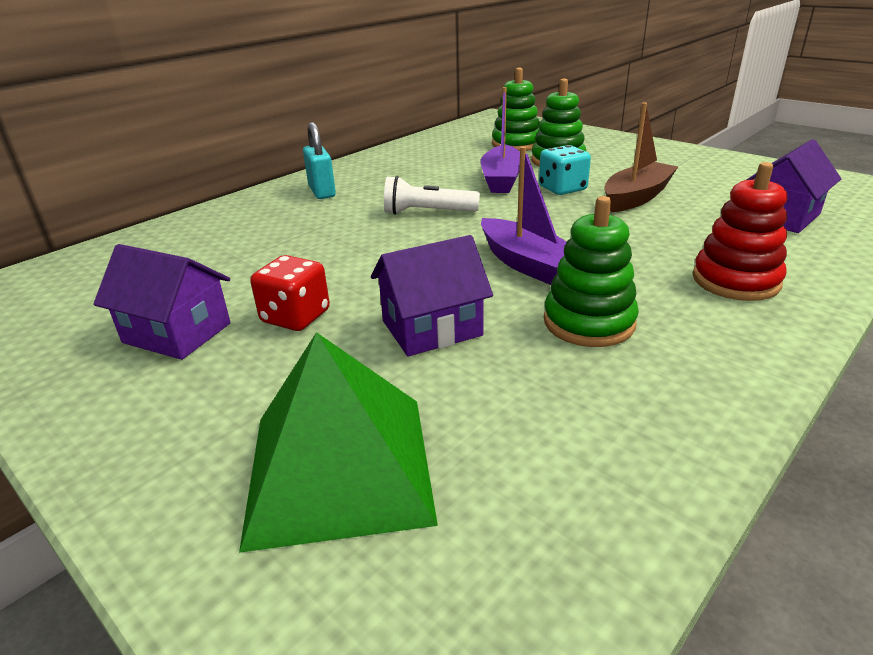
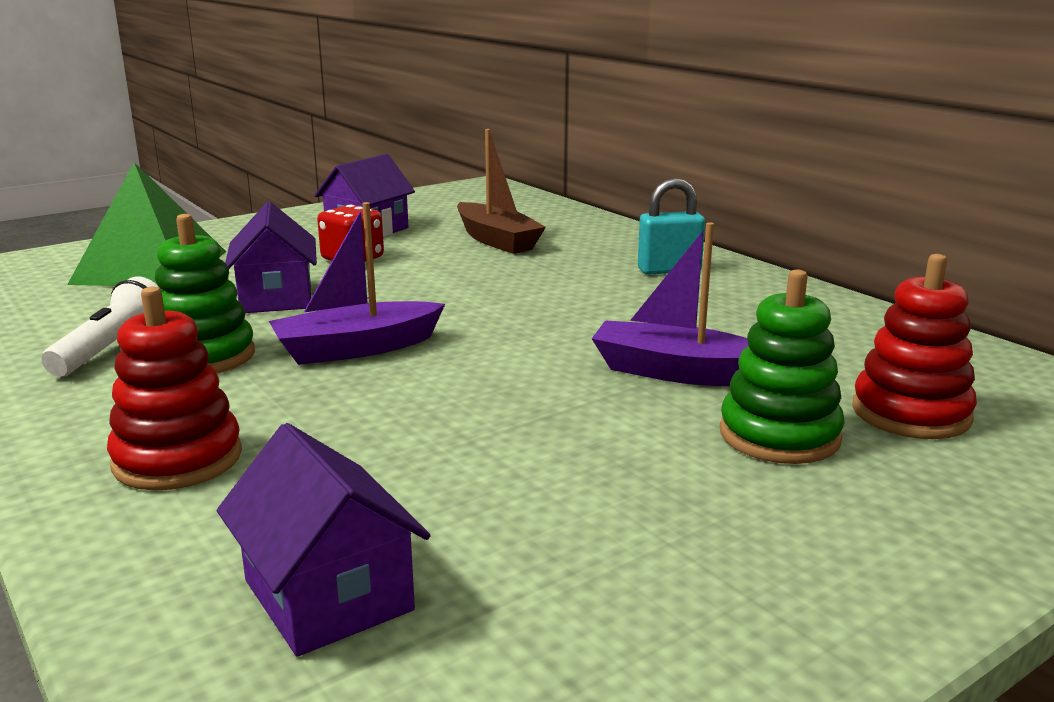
camera: 100 degrees right, 10 degrees down
white flashlight [384,176,480,215] -> white flashlight moved to [42,276,158,377]
green stacking toy [492,67,540,151] -> red stacking toy [852,254,977,439]
turquoise dice [539,145,591,195] -> none
brown boat [604,103,678,212] -> brown boat moved to [457,129,546,254]

